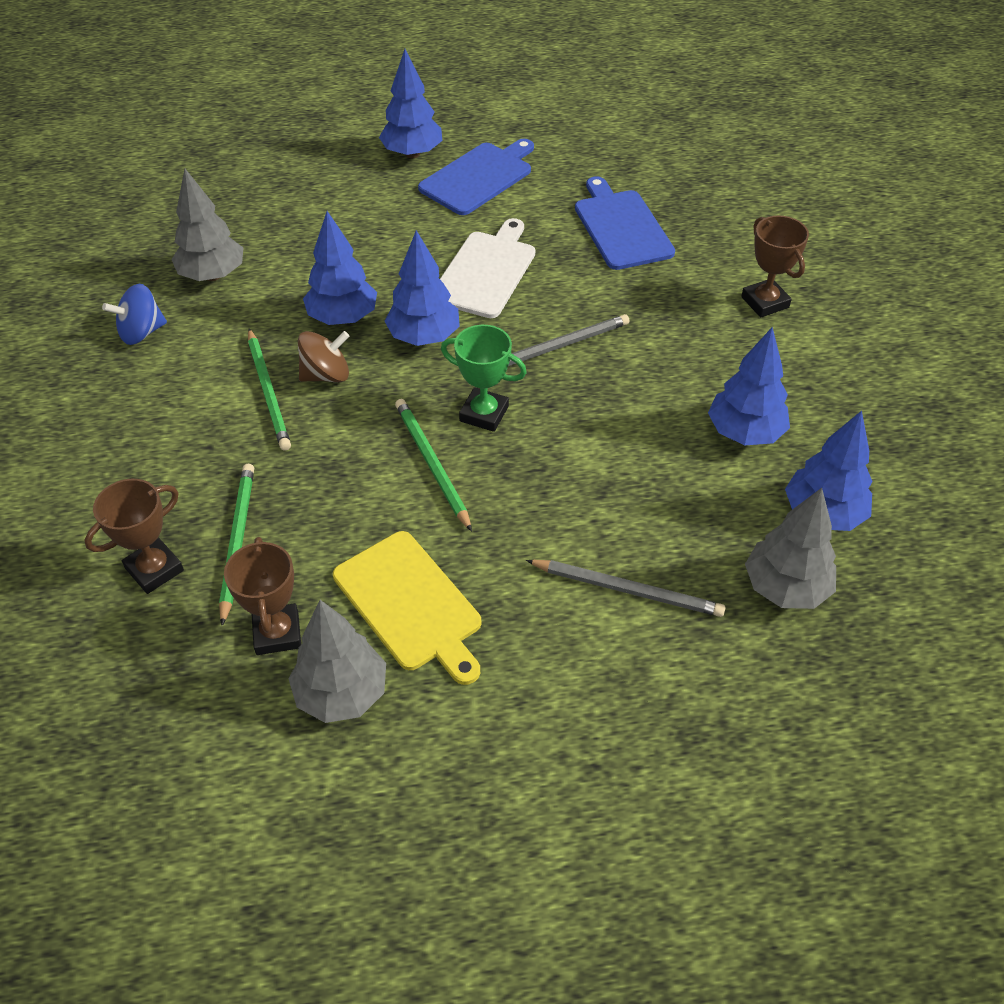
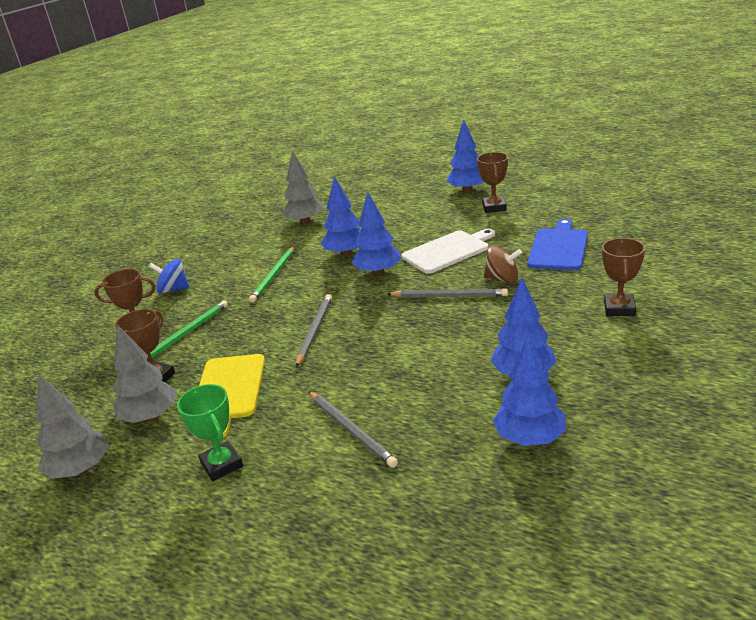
camera: 40 degrees right, 20 degrees down
blue spinning top [102,284,167,345] -> blue spinning top moved to [149,259,190,294]
brown spinning top [298,331,349,382] -> brown spinning top moved to [484,245,522,283]
green pencil [395,399,472,532] -> grey pencil [296,294,332,367]
blue cutting board [418,139,534,215] -> brown trophy [477,152,508,213]
green trophy [441,325,527,432] -> green trophy moved to [177,384,243,481]
grey tree [745,488,836,609] -> grey tree moved to [36,374,109,479]

